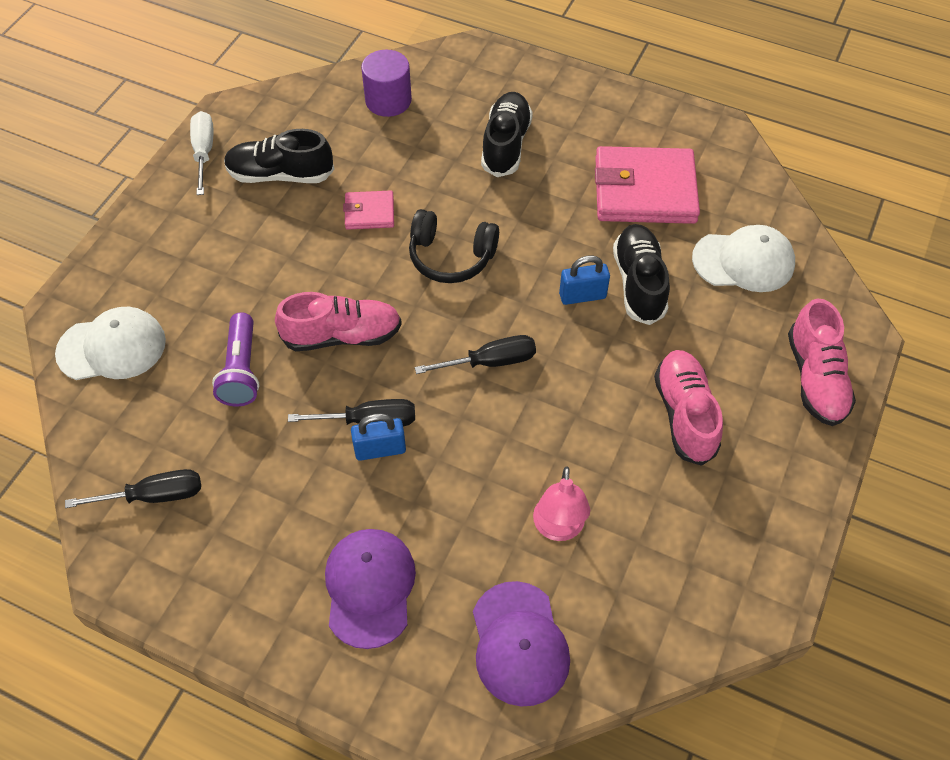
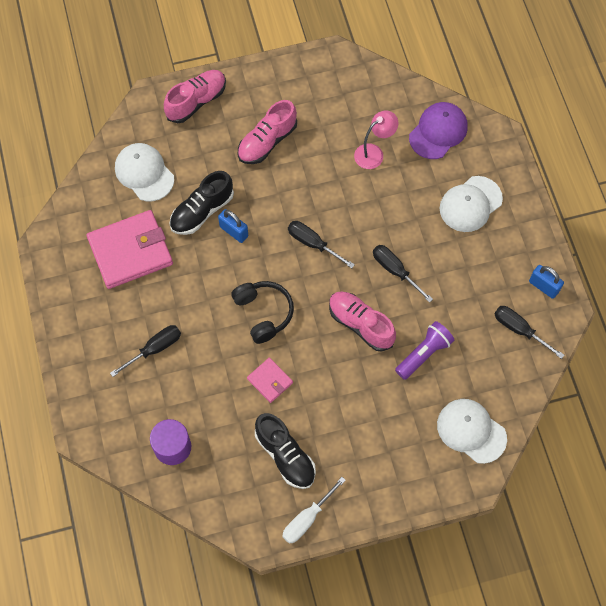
camera: 130 degrees left, 10 degrees up
purple cap [325,529,416,649] -> white cap [440,176,503,232]
blue padlock [351,413,406,461] -> blue padlock moved to [529,265,564,299]
black shoe [481,92,533,177] -> black screwdriver [110,325,181,377]
pink wallet [595,146,700,224] -> pink wallet turned 75 degrees counterclockwise [87,210,173,289]

